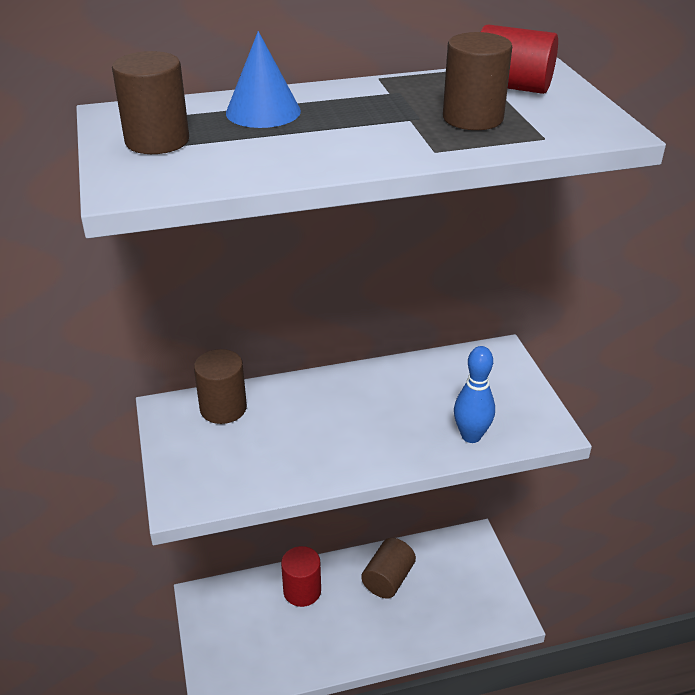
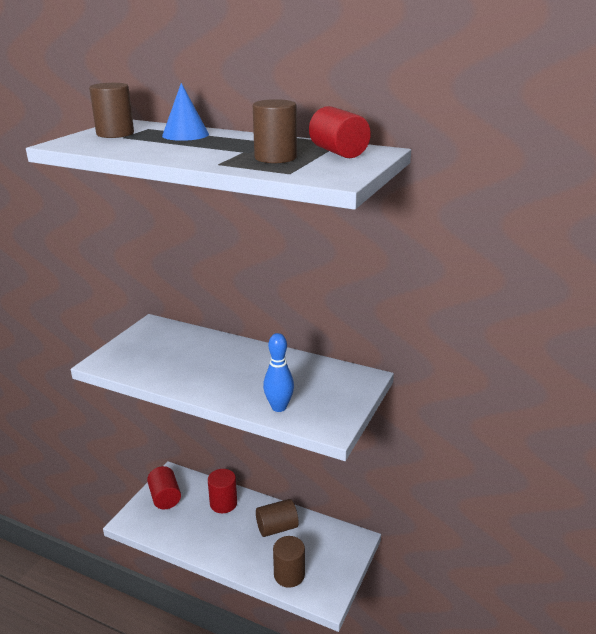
camera: 40 degrees right, 10 degrees down
brown cylinder [194,349,247,424] -> brown cylinder moved to [273,536,305,588]
none -> red cylinder [147,466,181,510]

